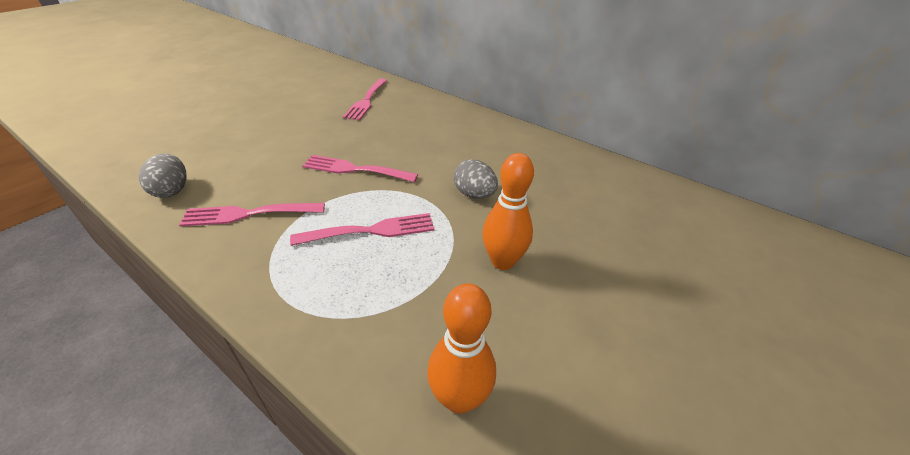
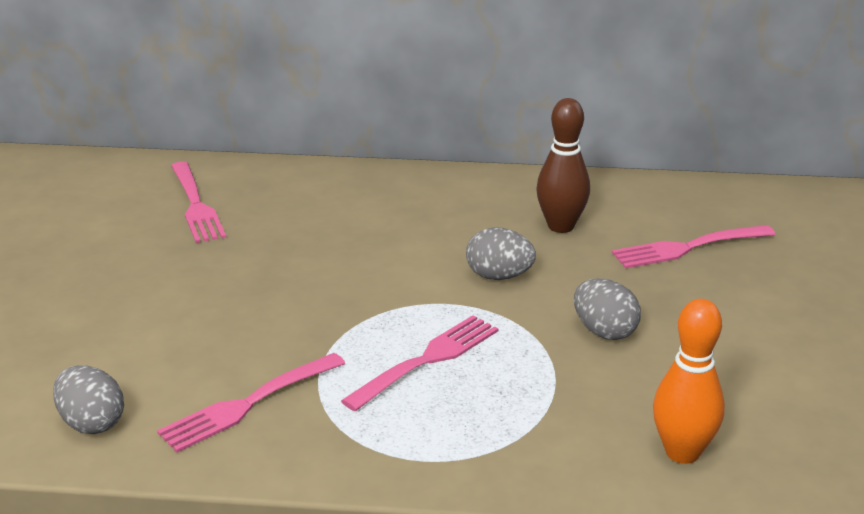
camera: 30 degrees left, 10 degrees down
pink fork [302,155,418,182] -> pink fork moved to [612,225,775,269]
orange bowling pin [482,153,534,270] -> grey egg [574,279,641,340]
none -> brown bowling pin [536,98,590,233]

